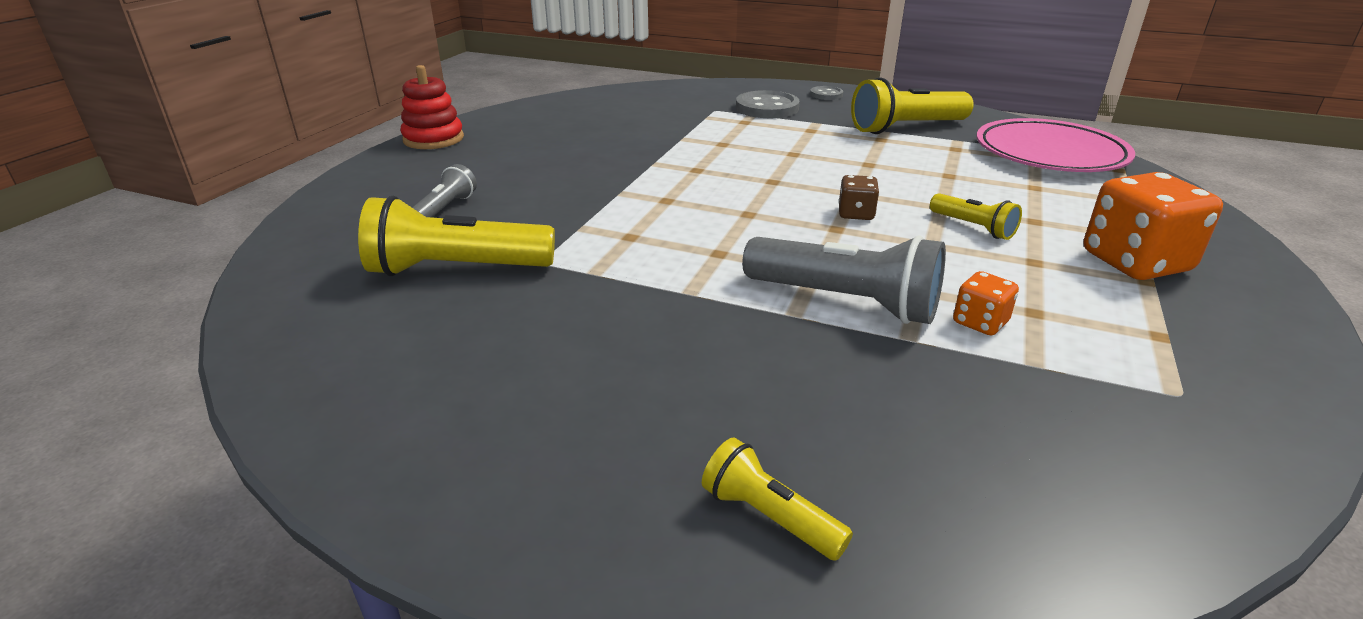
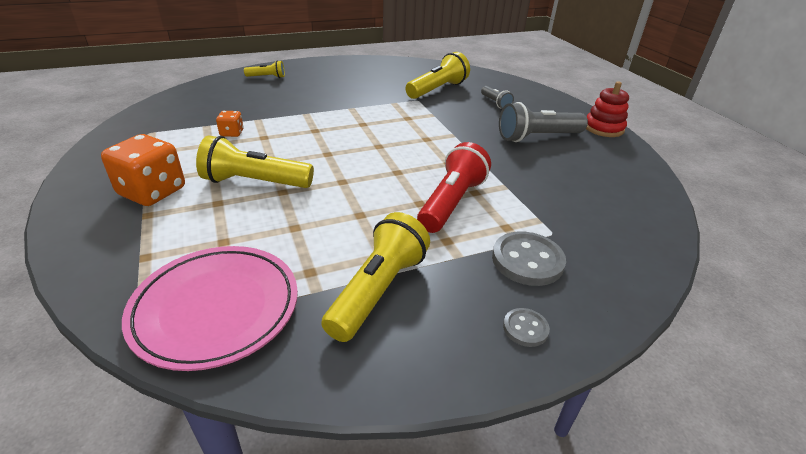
camera: 135 degrees right, 5 degrees up
grey flashlight [742,235,946,324] -> grey flashlight moved to [499,102,588,142]
brown dice [838,175,879,220] -> none
yellow flashlight [930,193,1022,240] -> yellow flashlight [196,135,314,188], size x1.87
none -> red flashlight [417,142,491,233]

